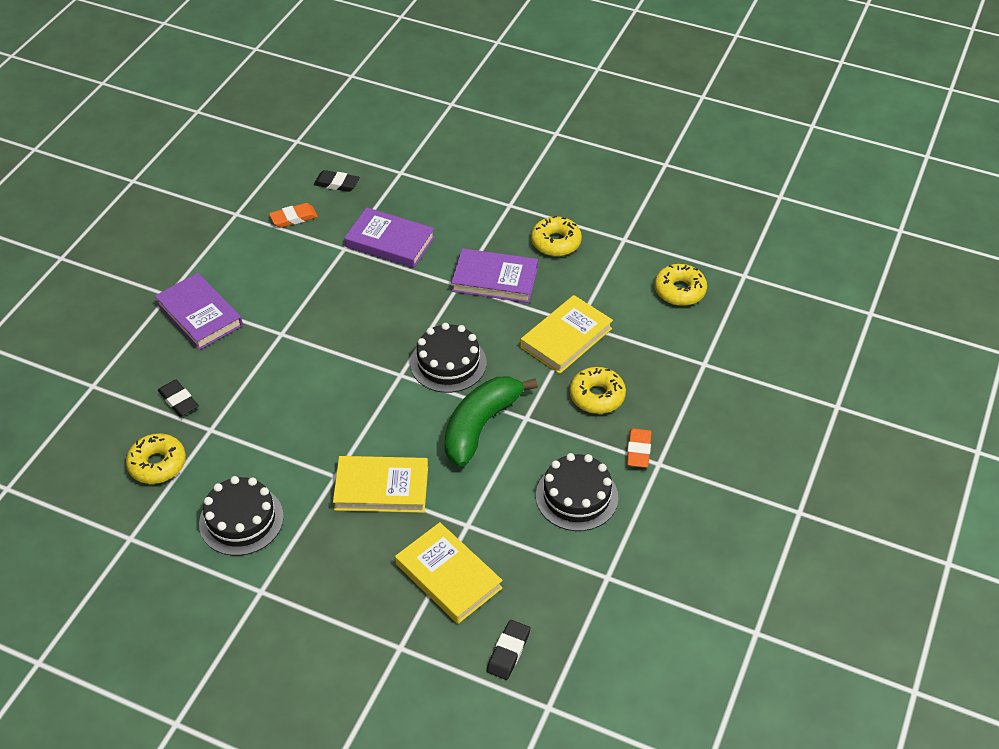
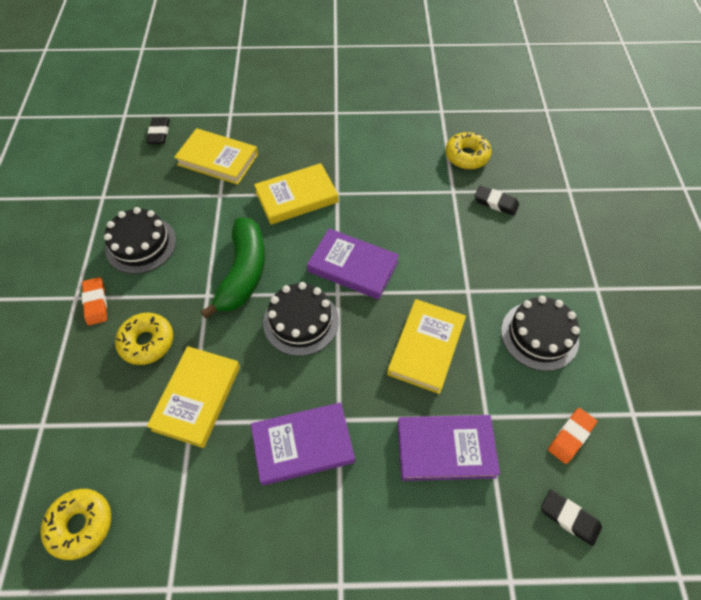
camera: 155 degrees right, 10 degrees up
purple book [155,273,243,350] -> purple book moved to [307,228,399,300]
black cake [199,476,284,556] -> black cake moved to [501,296,580,371]
black eraser [314,170,360,192] -> black eraser turned 45 degrees clockwise [541,489,602,546]
yellow donut [531,216,582,256] -> none
none -> yellow book [387,299,466,394]

